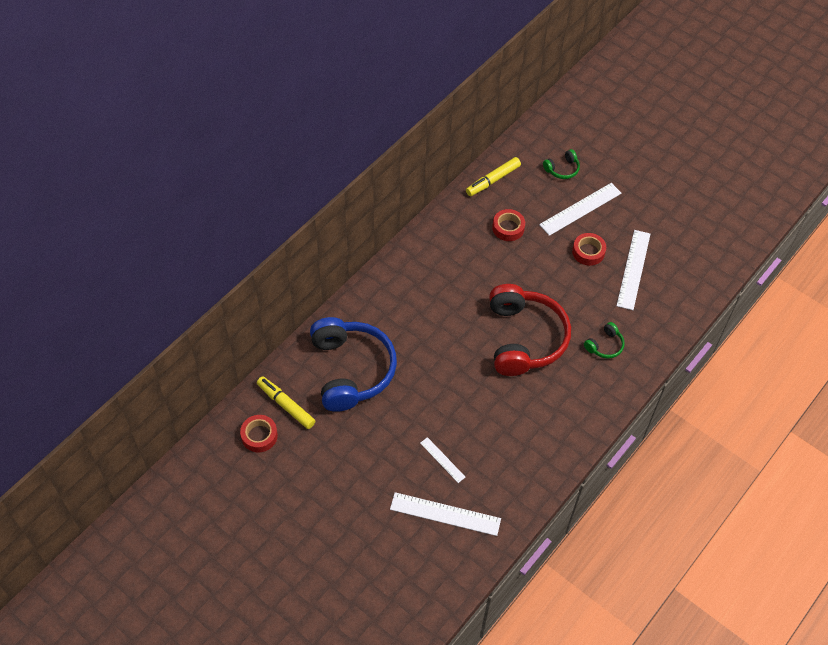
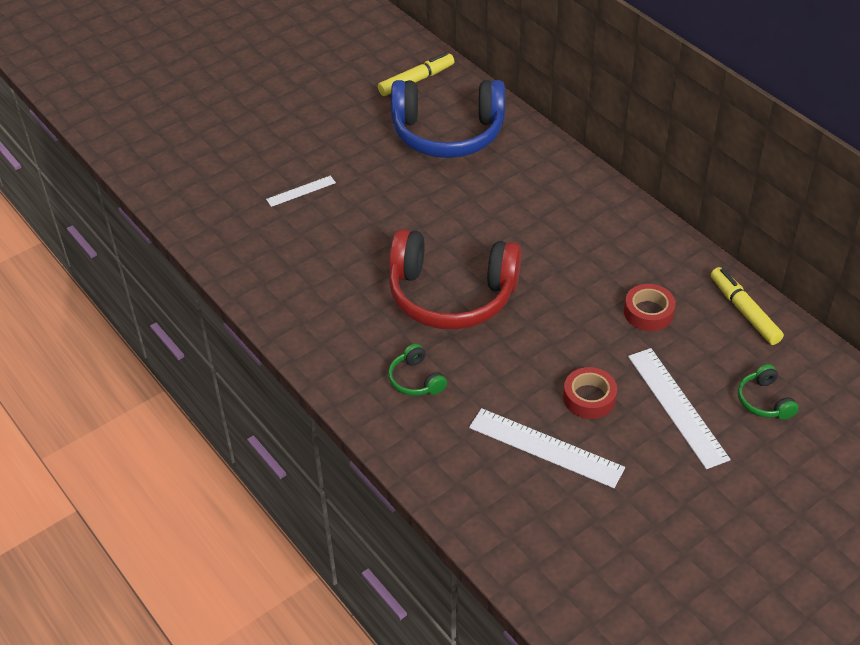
camera: 105 degrees right, 10 degrees down
red tape [240,415,278,452] -> none
white ruler [390,492,501,536] -> none

